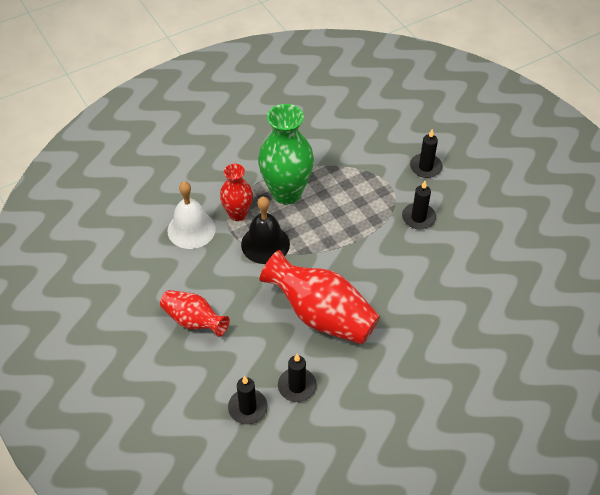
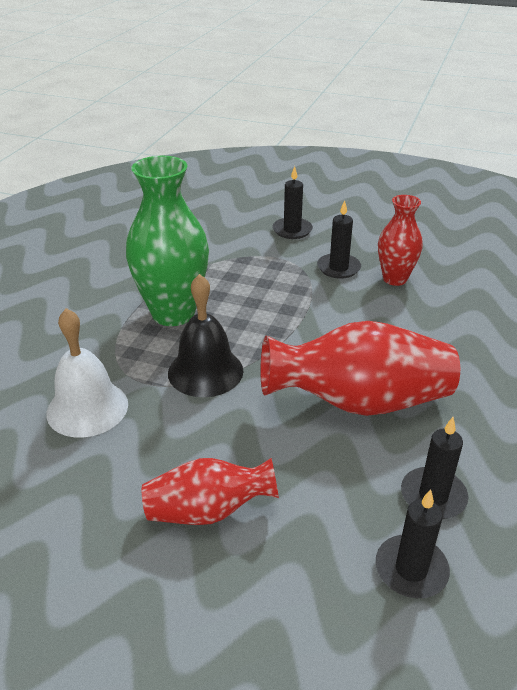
camera: 40 degrees left, 15 degrees down
red vase [220,164,253,221] -> red vase moved to [378,195,423,286]

